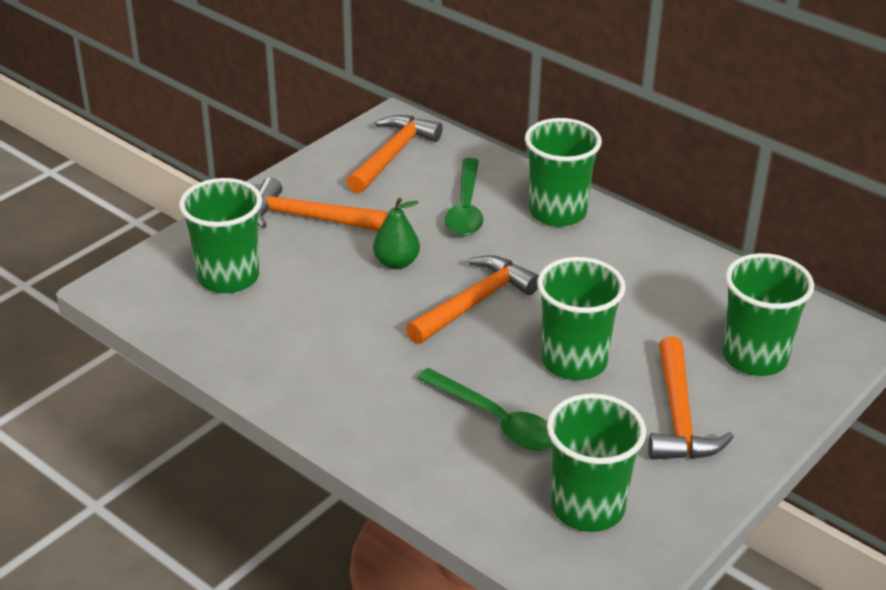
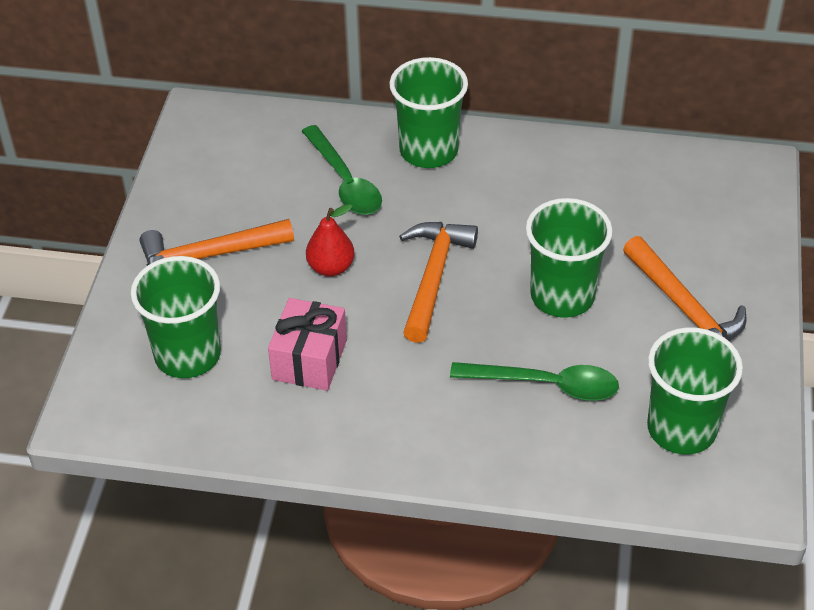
camera: 30 degrees left, 10 degrees up
orange hammer [346,115,443,194] -> none
green pear [373,198,420,269] -> red pear [306,204,355,277]
green cup [722,253,814,376] -> none
none -> pink gift [268,298,347,391]

